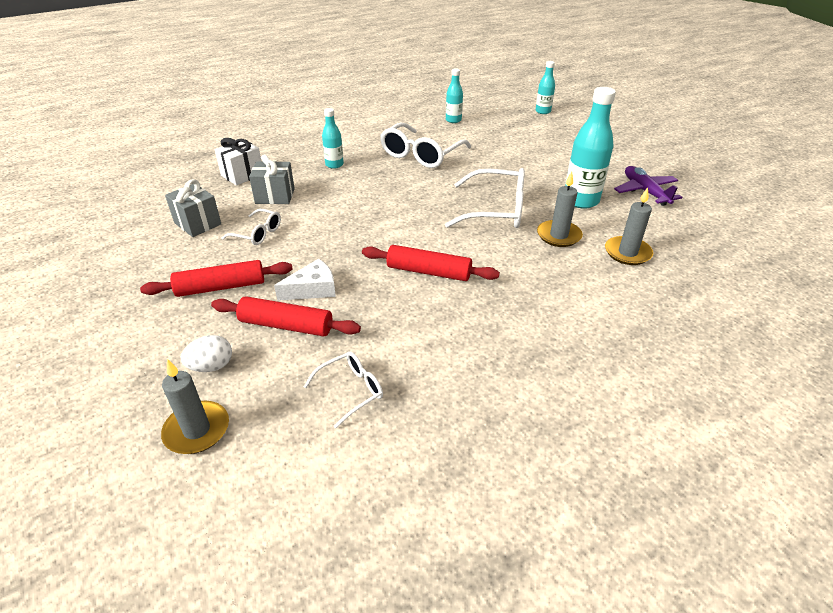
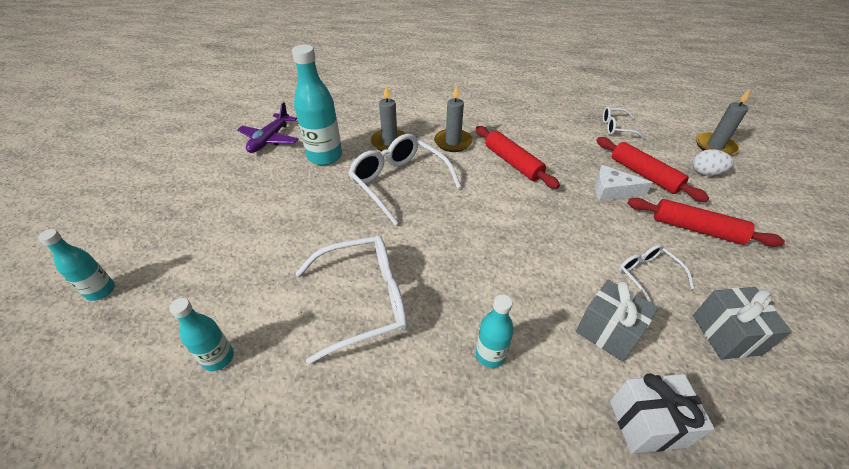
camera: 140 degrees left, 5 degrees up
grey candle [605,187,653,265] -> grey candle moved to [434,85,473,152]

